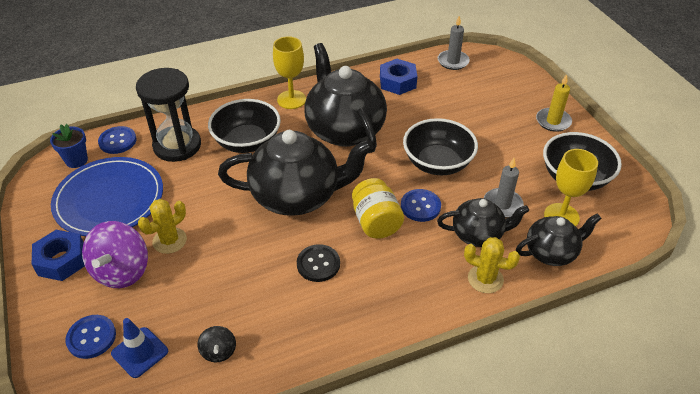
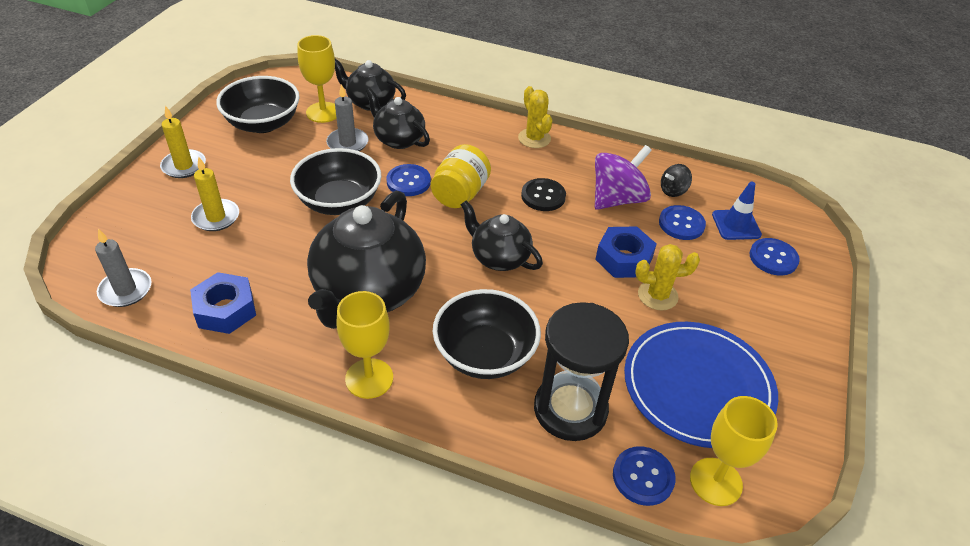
camera: 140 degrees left, 0 degrees up
blue nut [32,230,85,281] -> blue nut moved to [595,226,657,278]
blue flower pot [50,124,88,168] -> yellow goblet [690,396,778,506]
purple spinning top [82,221,148,288] -> purple spinning top moved to [595,145,652,210]
black spinning top [197,326,236,362] -> black spinning top turned 150 degrees counterclockwise [661,164,692,197]
black teapot [218,130,374,216] -> black teapot [460,200,543,271], size x0.56
yellow cactus [464,237,520,293] -> yellow cactus moved to [518,86,552,148]
none -> yellow candle [191,156,239,231]
none -> blue button [659,205,706,240]

